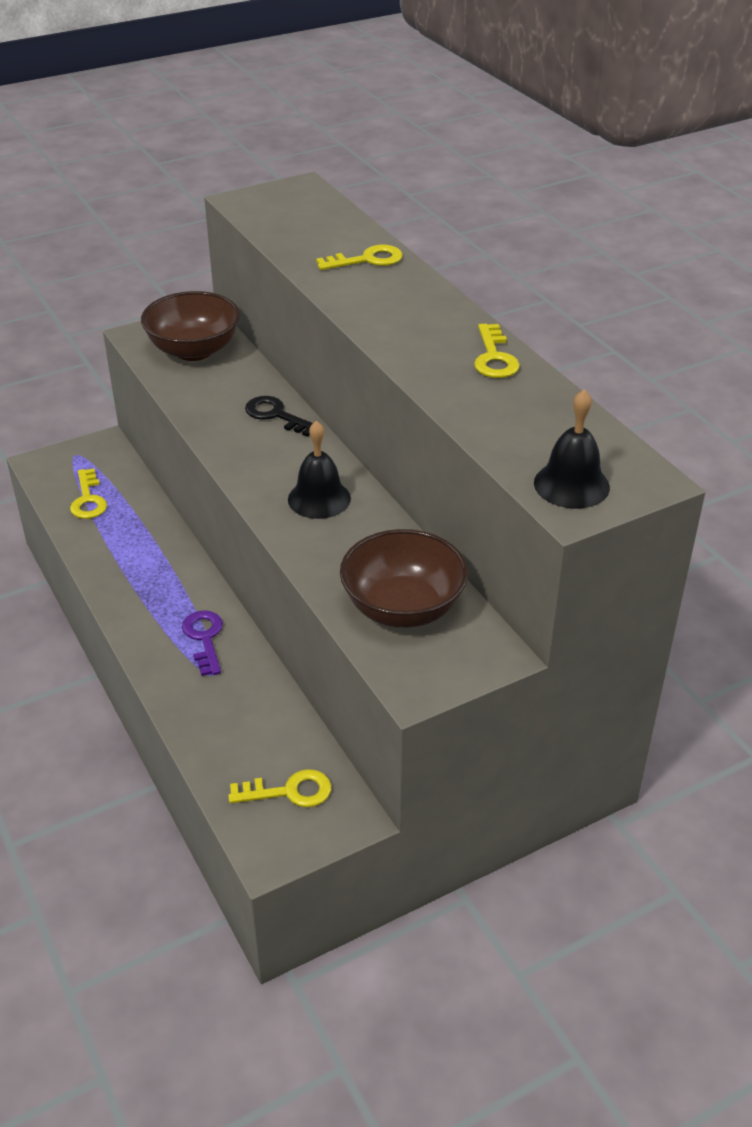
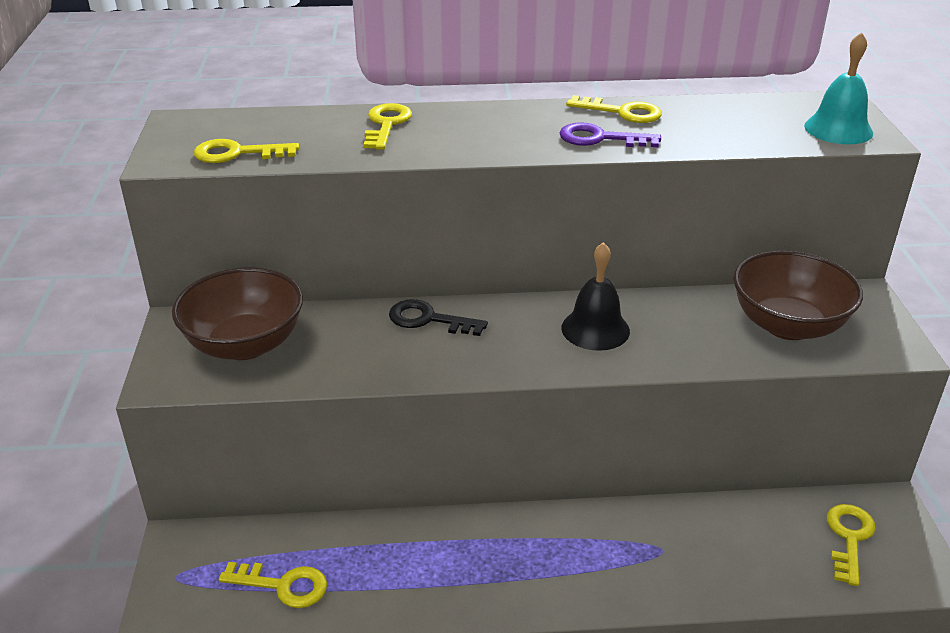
camera: 65 degrees left, 5 degrees down
purple key [182,610,223,676] -> purple key moved to [559,122,661,147]
black key [245,396,313,437] -> black key turned 45 degrees clockwise [389,299,488,336]
black bell [534,389,610,509] -> turquoise bell [804,32,873,144]
none -> yellow key [194,139,299,163]

